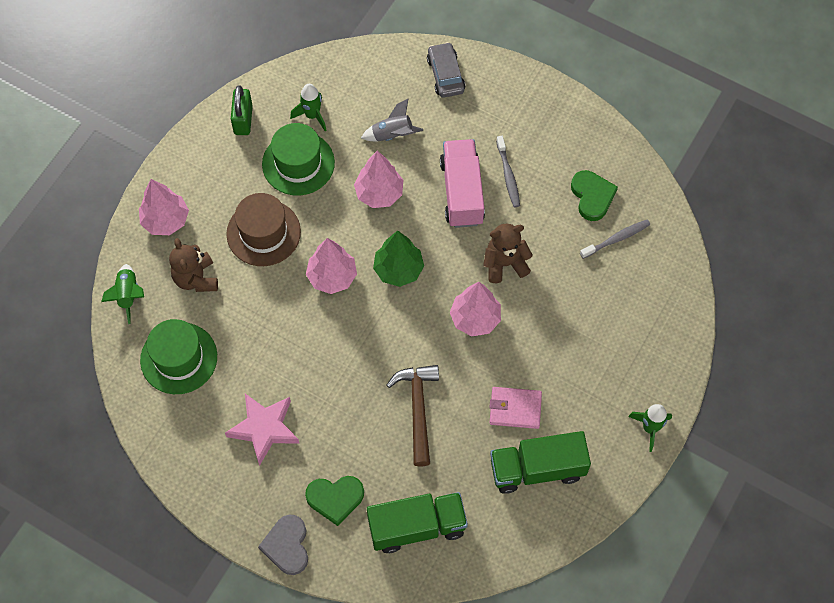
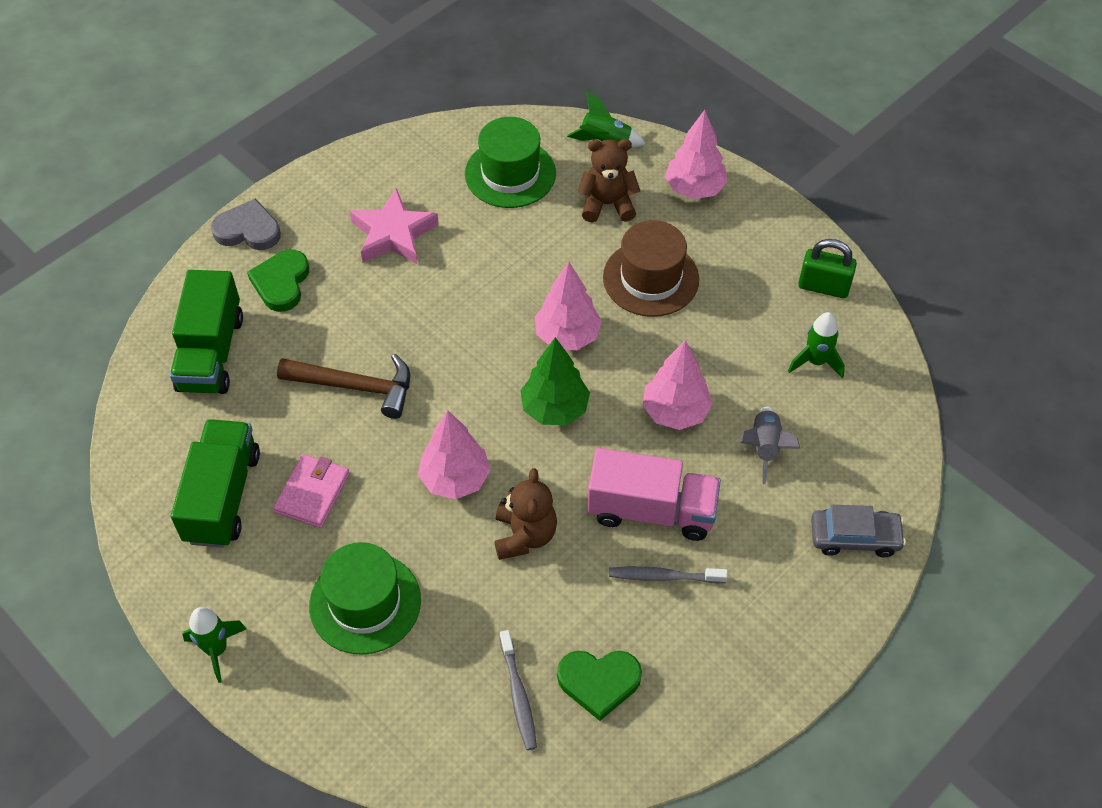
camera: 105 degrees right, 10 degrees down
green hat [262,123,335,196] -> green hat moved to [309,542,421,655]

